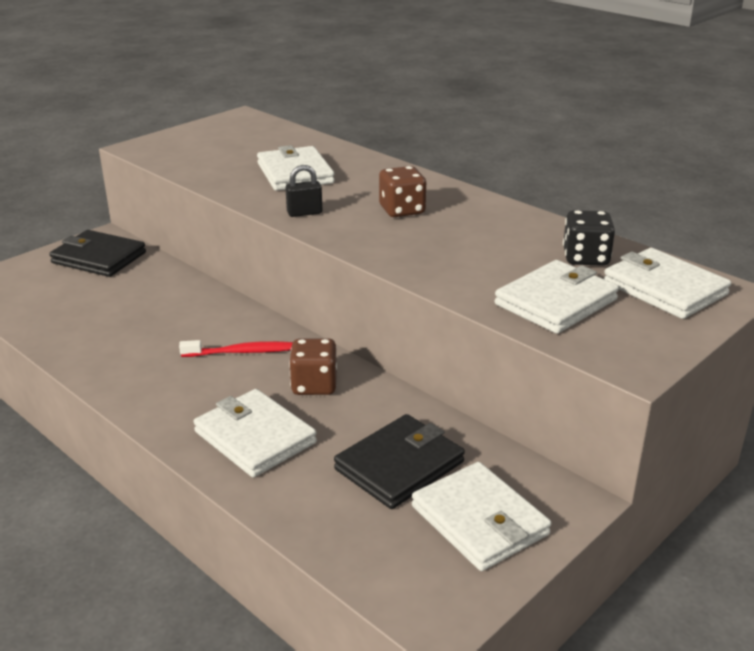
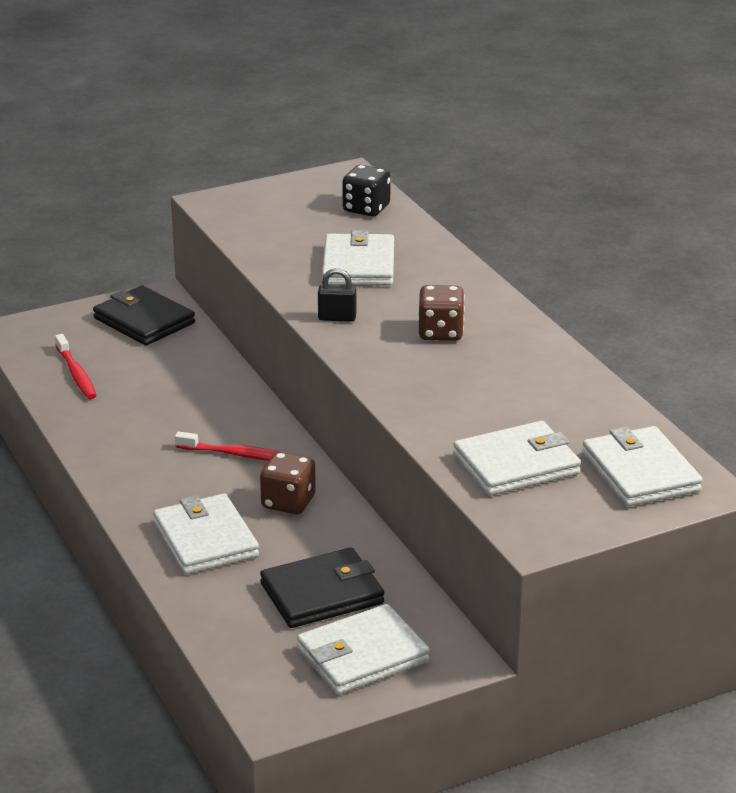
camera: 20 degrees right, 0 degrees up
white wallet [412,462,551,571] -> white wallet turned 75 degrees clockwise [297,604,430,695]
black dice [563,210,615,266] -> black dice moved to [342,165,391,217]
none -> red toothbrush [55,334,97,399]

